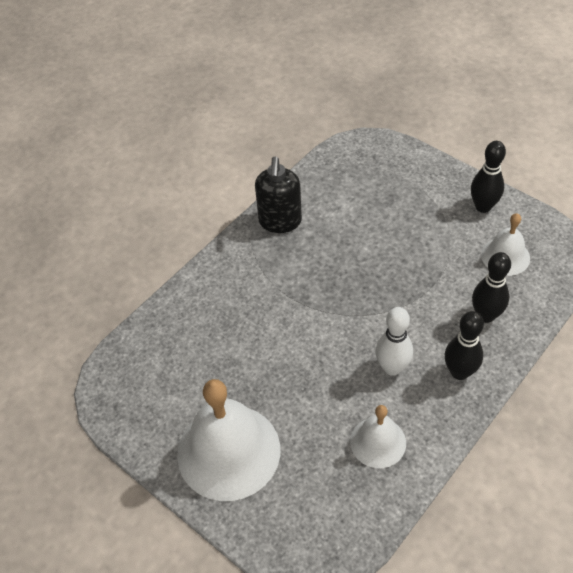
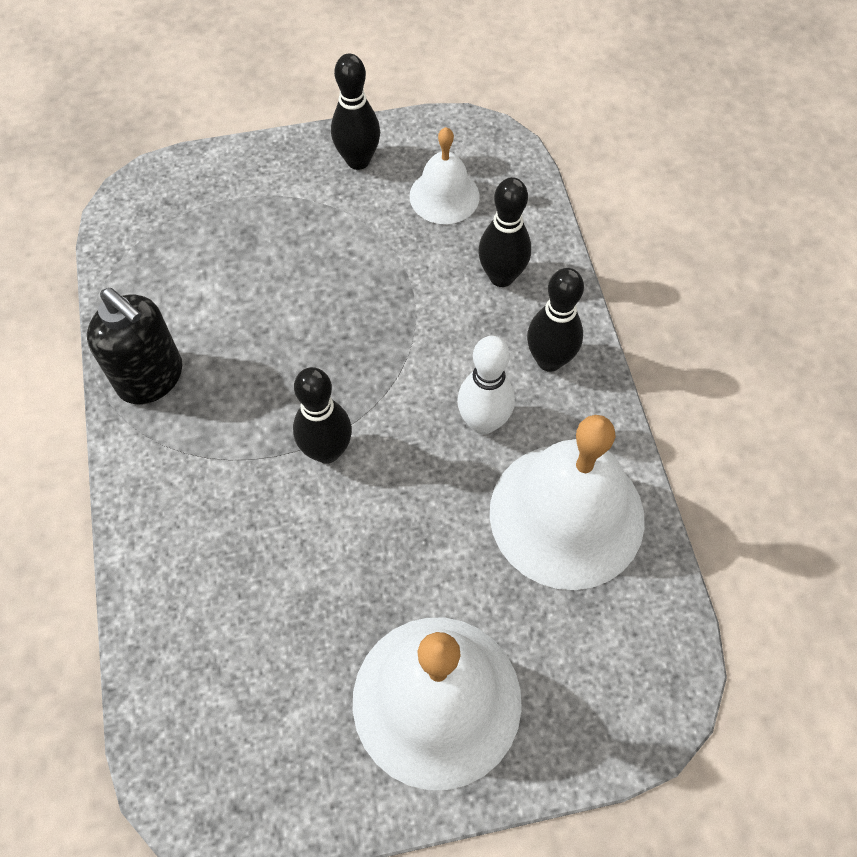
camera: 55 degrees left, 10 degrees up
white bell [350,405,406,468] -> white bell [490,415,645,590], size x1.86
none -> black bowling pin [293,367,352,464]

